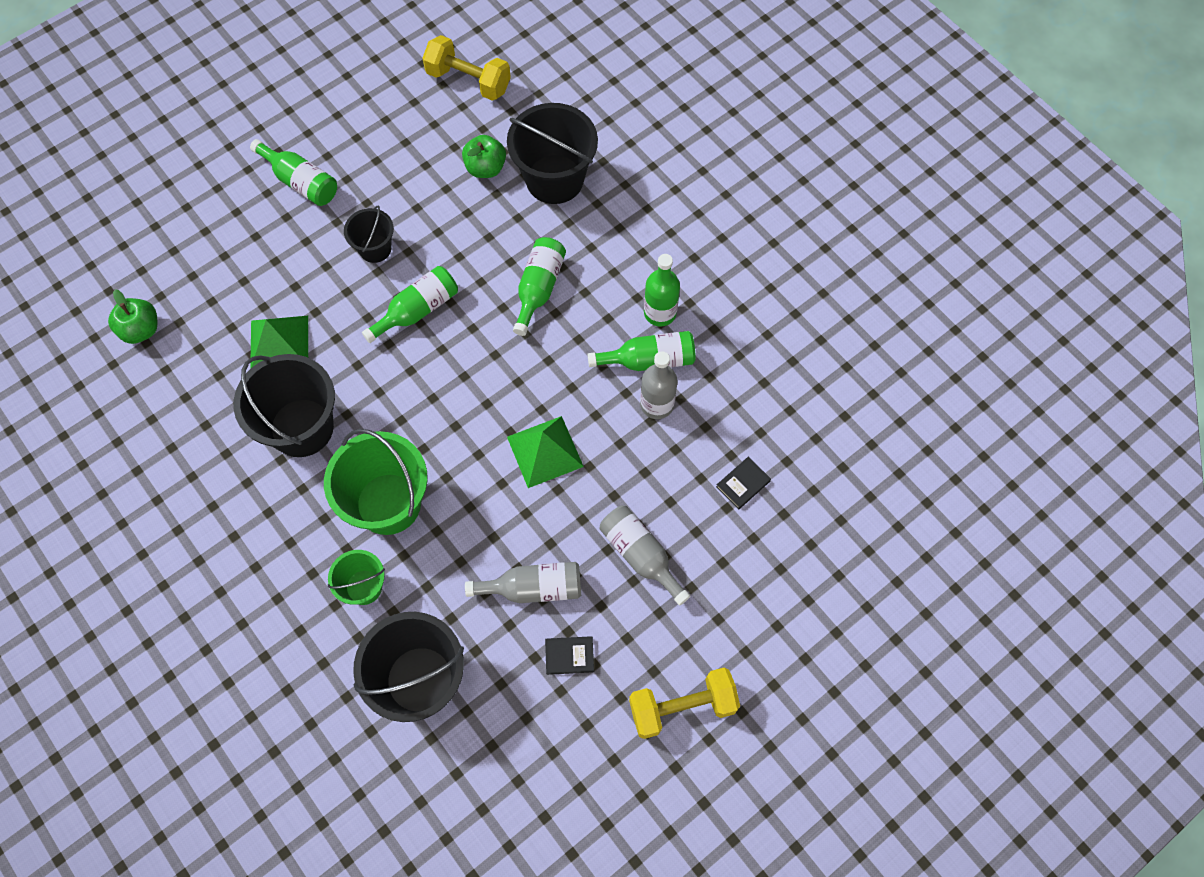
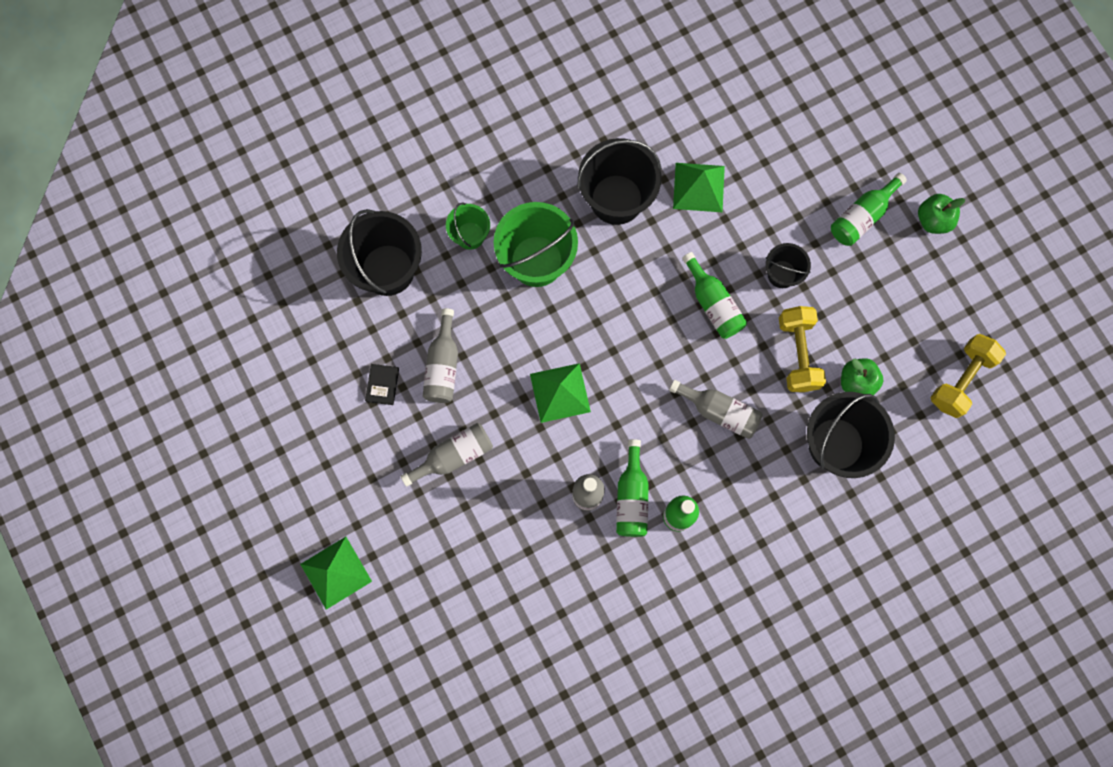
camera: 100 degrees right, 10 degrees up
green apple [108,289,158,344] -> green apple moved to [918,194,965,234]
green bottle [513,237,566,336] -> grey bottle [669,380,763,439]
yellow dumbbell [629,667,740,739] -> yellow dumbbell moved to [779,306,826,392]
black book [716,457,771,510] -> none
none -> green pyramid [300,537,372,610]

